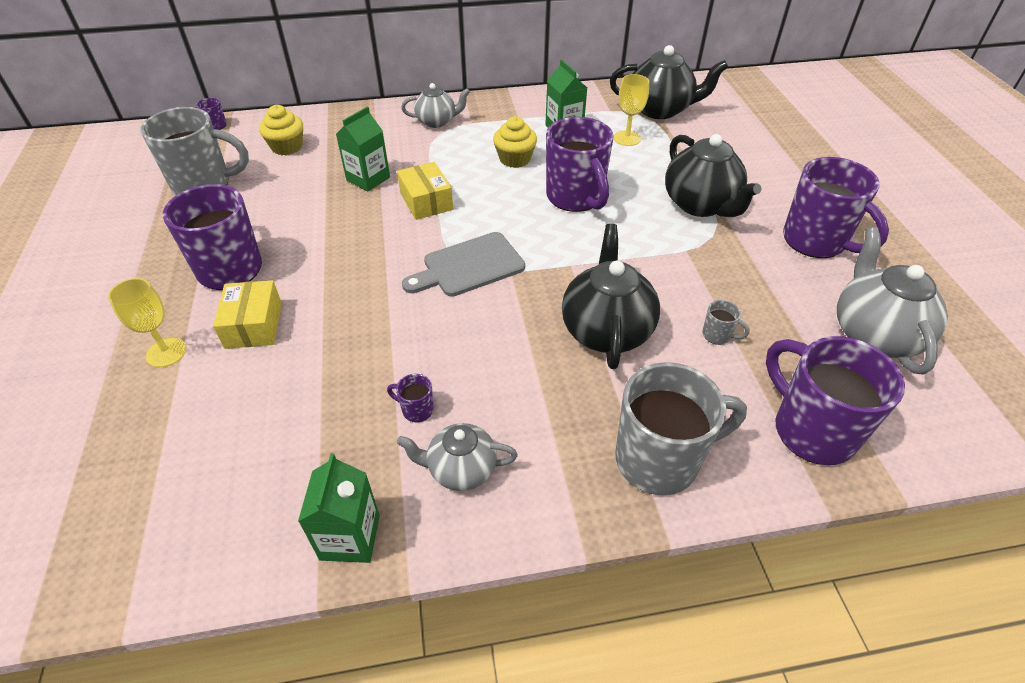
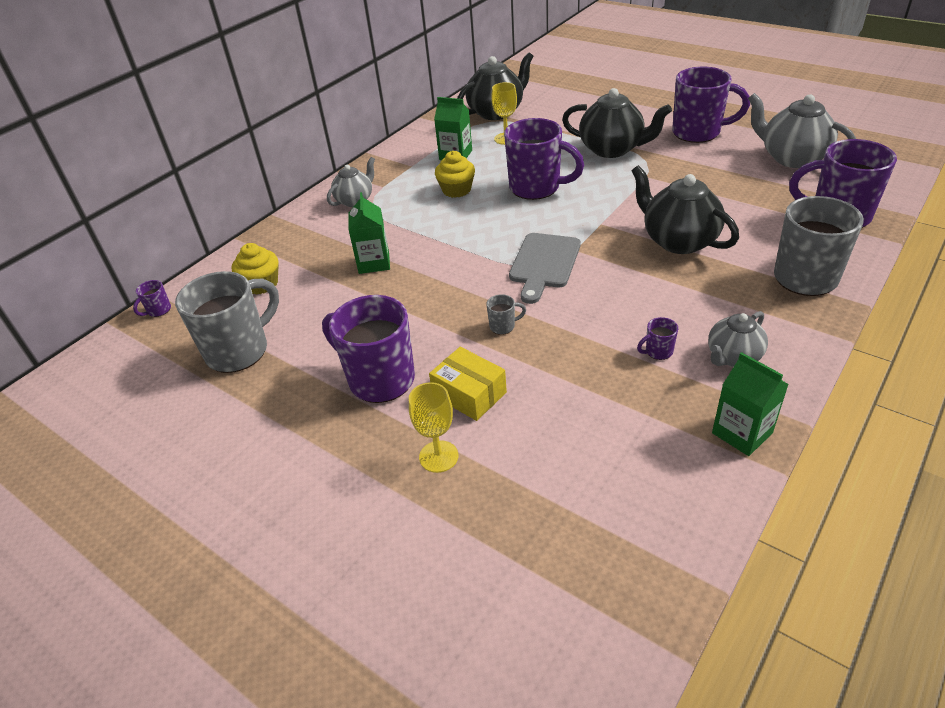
camera: 40 degrees left, 5 degrees down
yellow box [397,162,453,220] -> none
grey mug [702,300,750,345] -> grey mug moved to [486,294,526,335]

